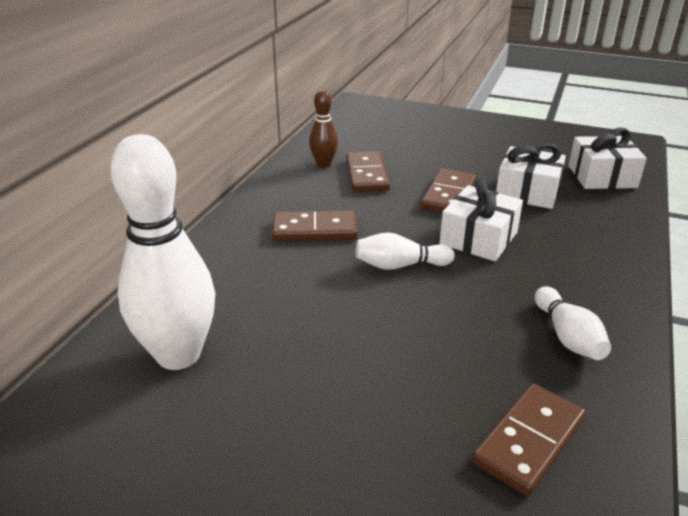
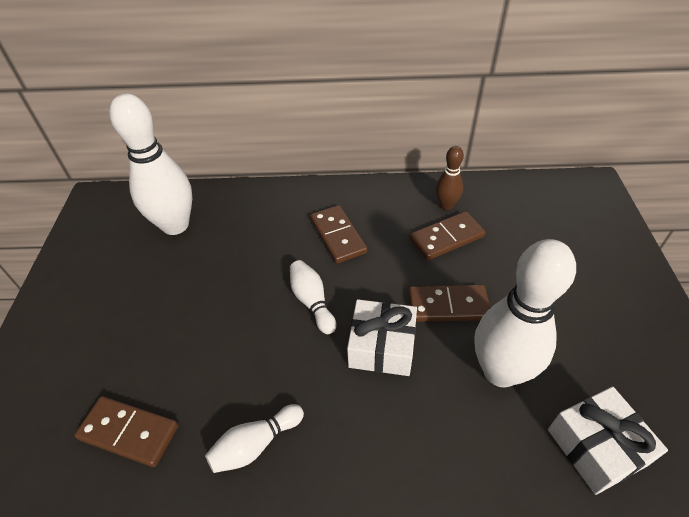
camera: 70 degrees right, 15 degrees up
white gift [496,143,566,209] -> white bowling pin [475,239,576,387]

